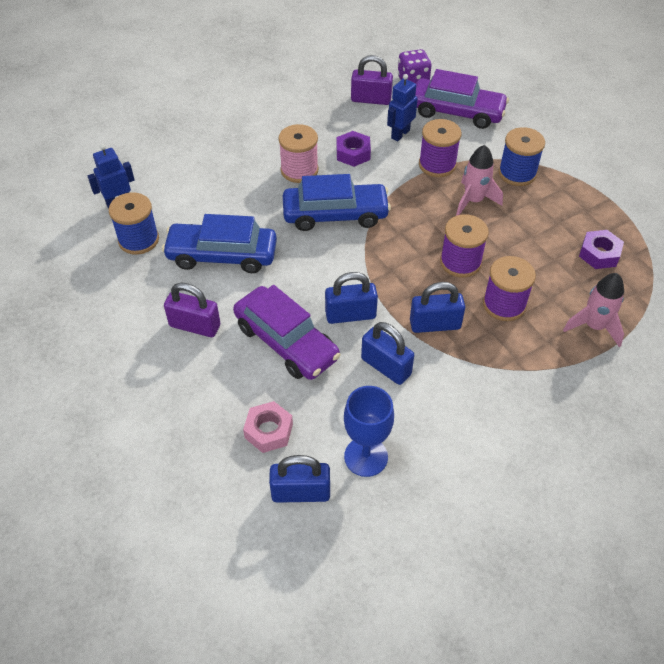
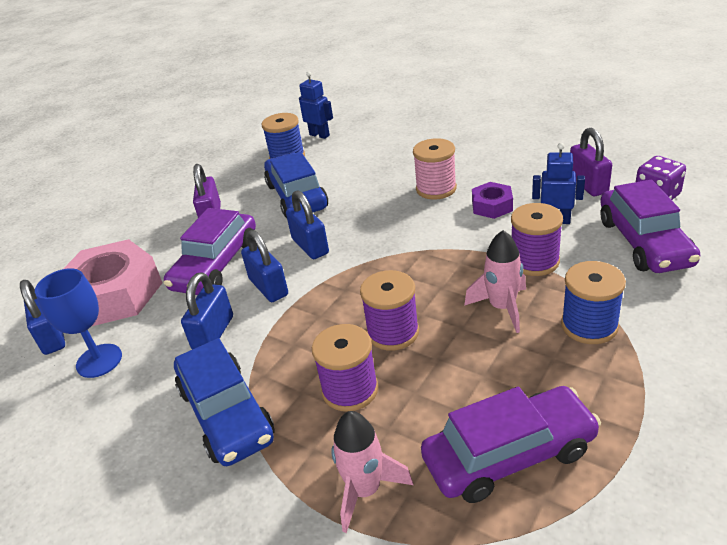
camera: 70 degrees right, 15 degrees down
pink nut [243,401,293,453] -> pink nut [63,239,162,326], size x2.06
blue car [283,174,391,231] -> blue car moved to [174,338,275,466]
blue padlock [410,282,465,333] -> blue padlock moved to [286,190,329,259]
purple nut [579,230,624,269] -> purple car [421,386,601,503]

